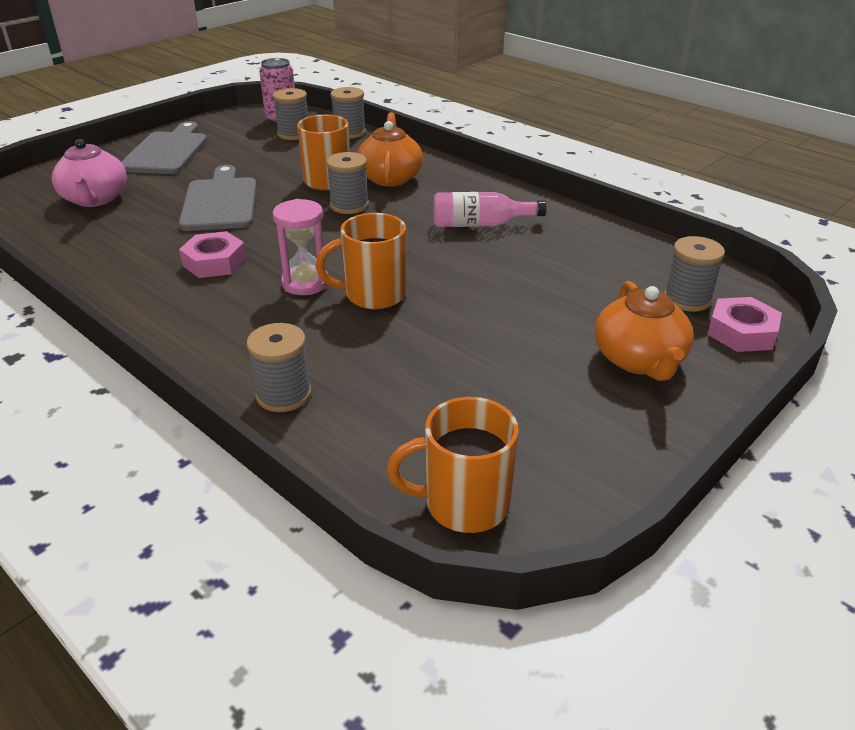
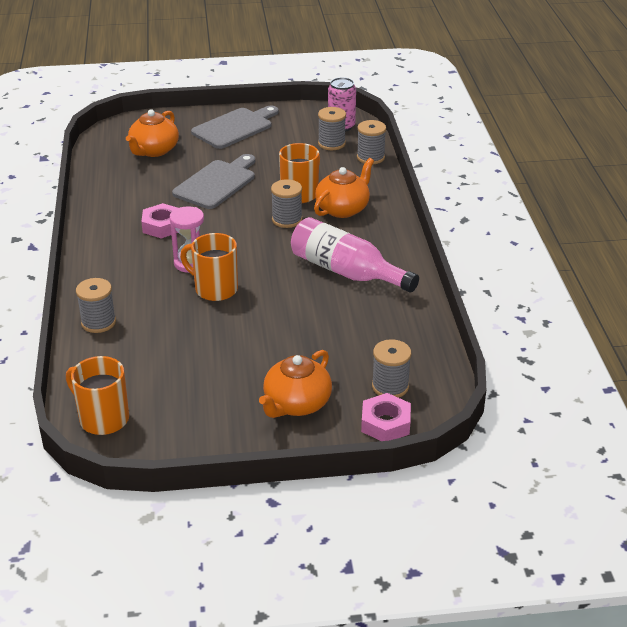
camera: 40 degrees right, 0 degrees up
pink teapot [52,139,127,207] -> orange teapot [126,109,179,157]
pink bottle [433,192,547,227] -> pink bottle [291,217,419,293], size x1.53

